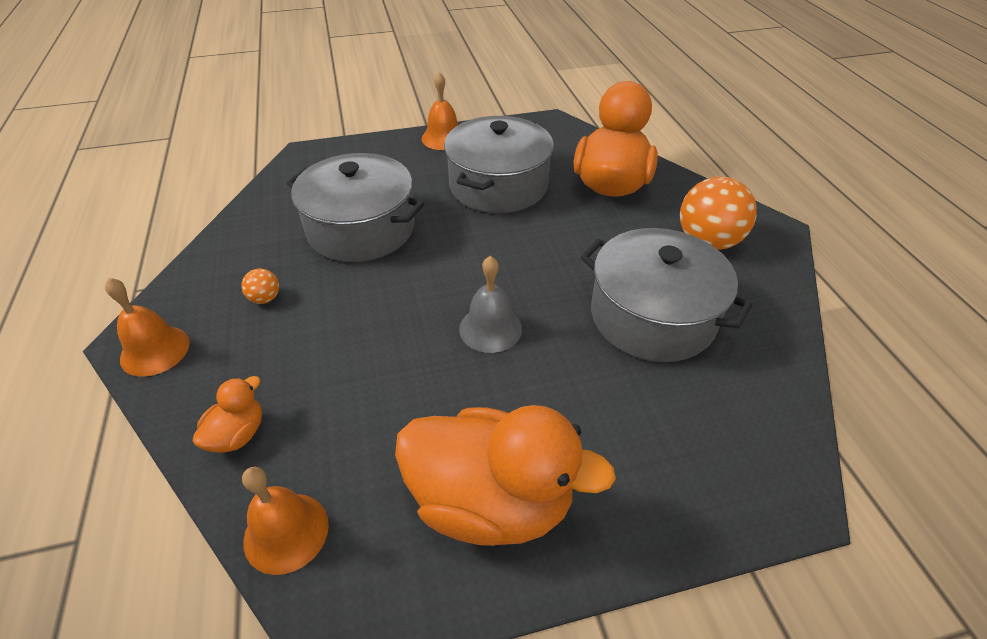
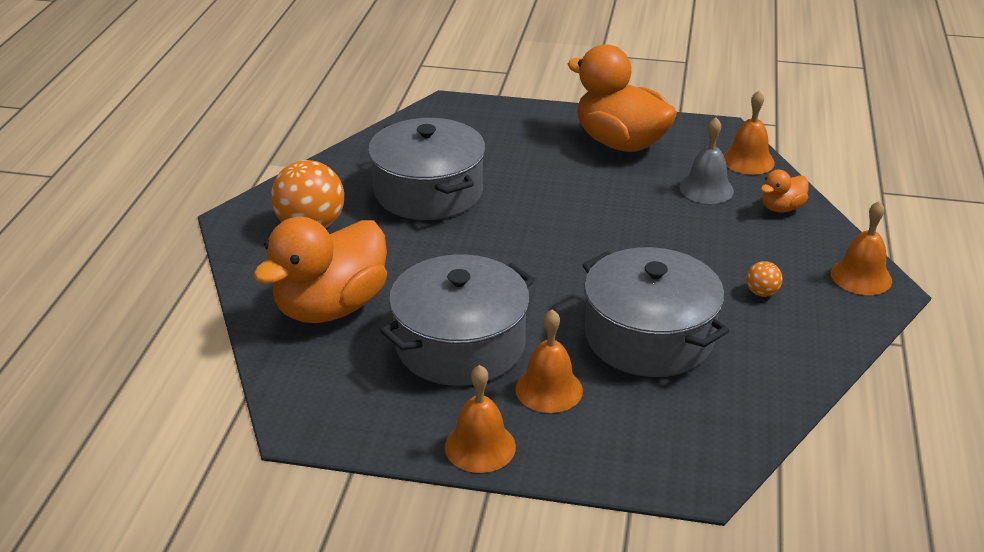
camera: 155 degrees left, 10 degrees down
grey bell [459,256,522,353] -> grey bell moved to [680,117,734,204]
none -> orange bell [515,309,583,413]

